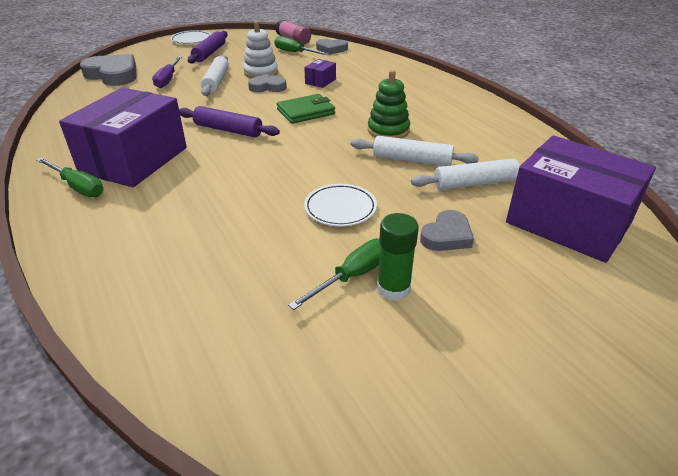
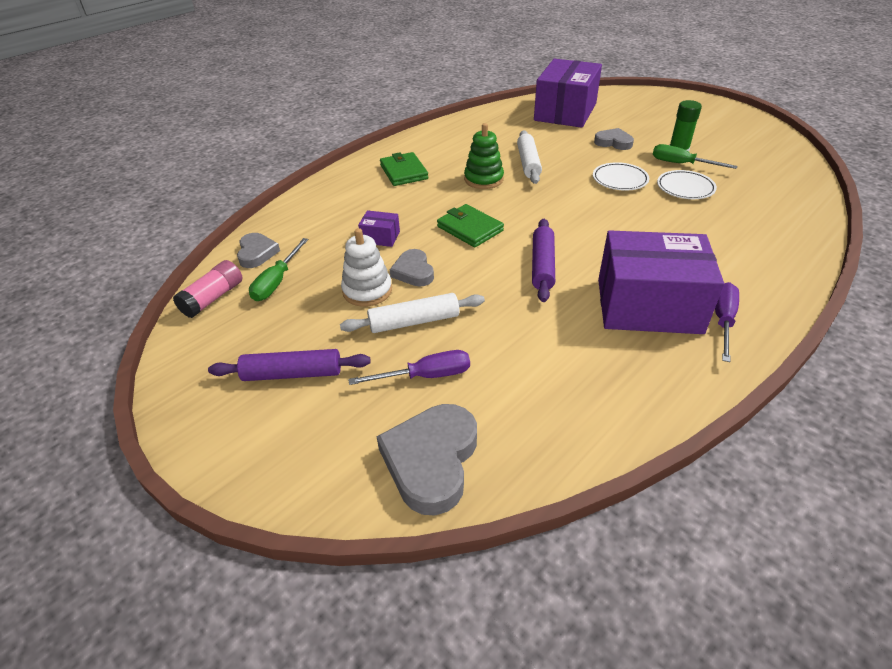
camera: 105 degrees left, 5 degrees up
green screwdriver [36,157,104,197] -> purple screwdriver [715,282,739,362]
white plate [170,30,211,44] -> white plate moved to [657,170,717,199]
white rolling pin [411,158,520,190] -> none
none -> green wallet [380,152,428,186]

